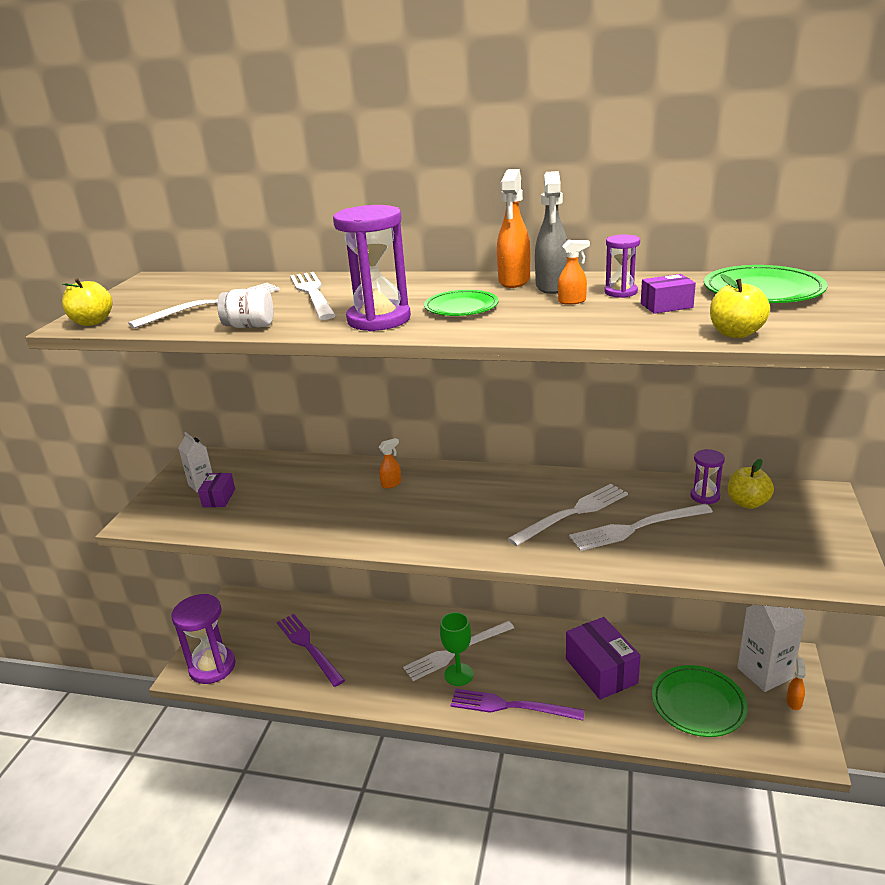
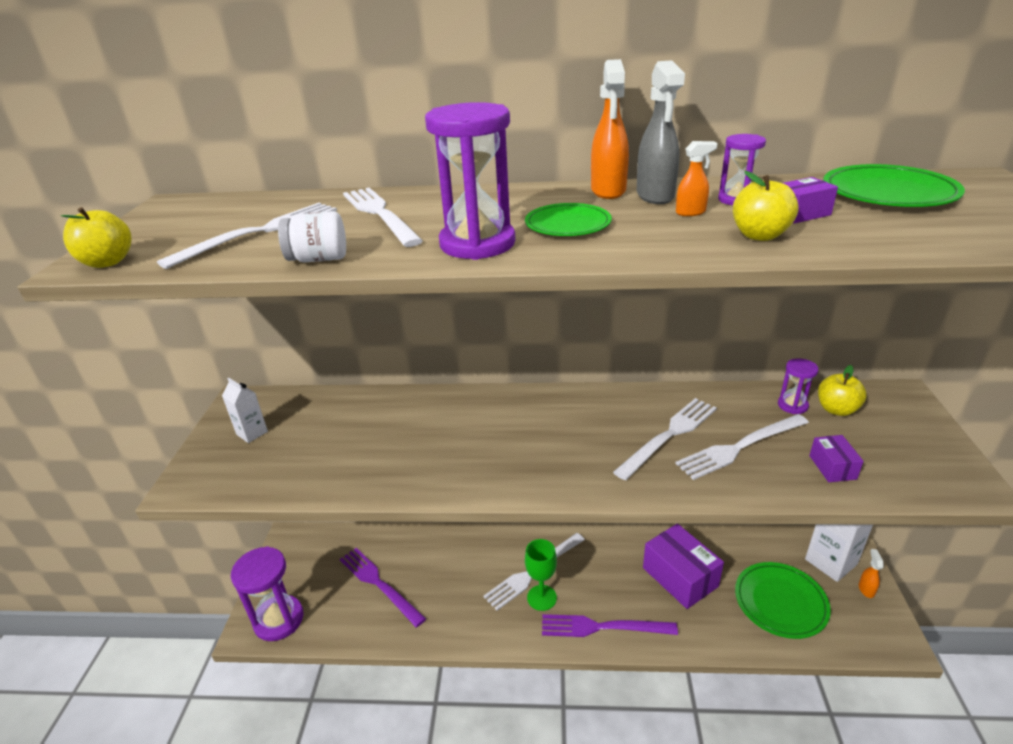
camera: 10 degrees left, 5 degrees up
purple box [198,473,235,507] -> purple box moved to [809,435,864,482]
orange spray bottle [379,438,401,489] -> none
yellow apple [710,274,770,338] -> yellow apple moved to [733,171,799,241]

